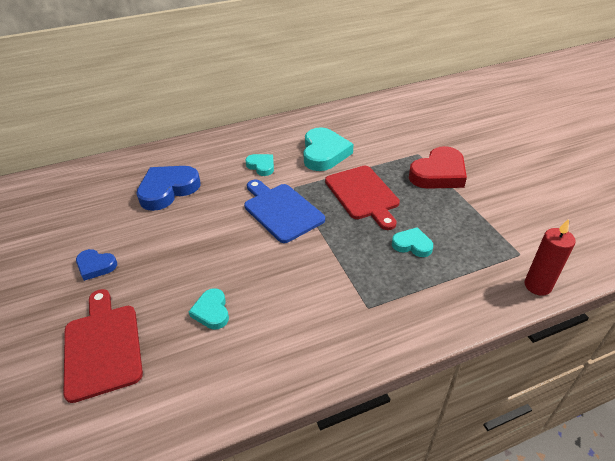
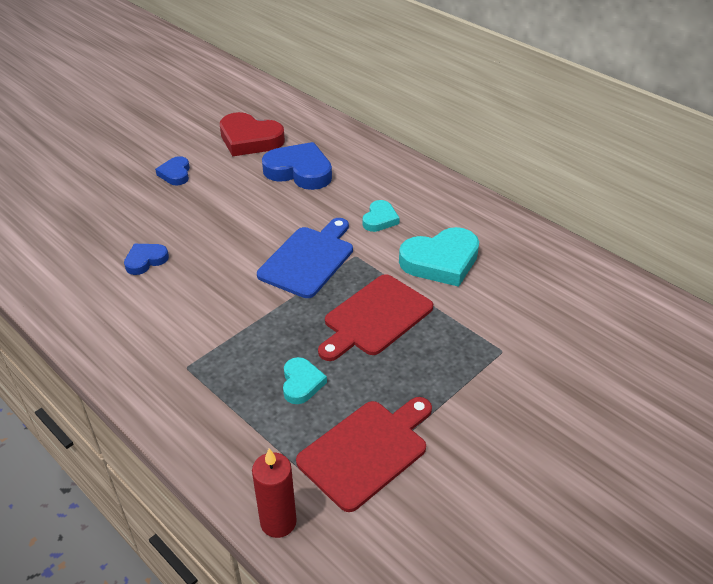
camera: 65 degrees right, 0 degrees up
red cutting board [63,289,143,403] -> red cutting board moved to [296,397,432,512]
turquoise heart [189,288,229,330] -> blue heart [124,244,169,275]
red heart [409,146,467,189] -> red heart moved to [220,112,285,156]

